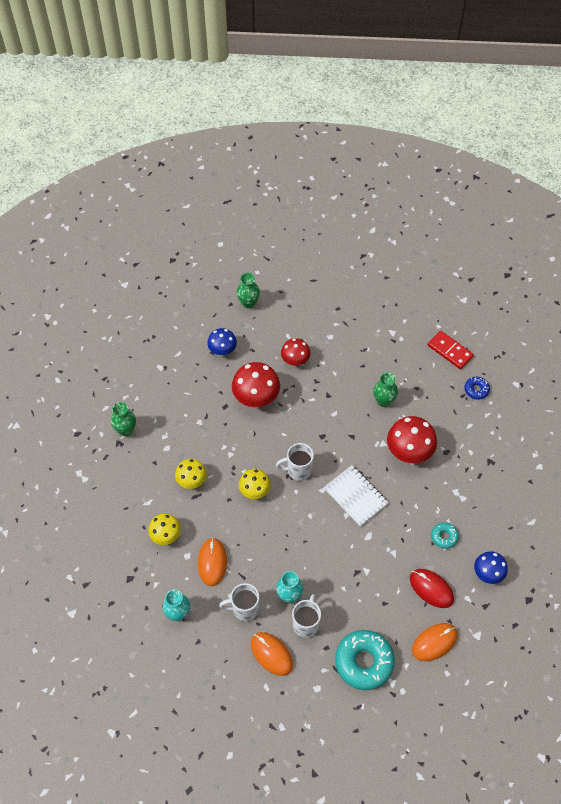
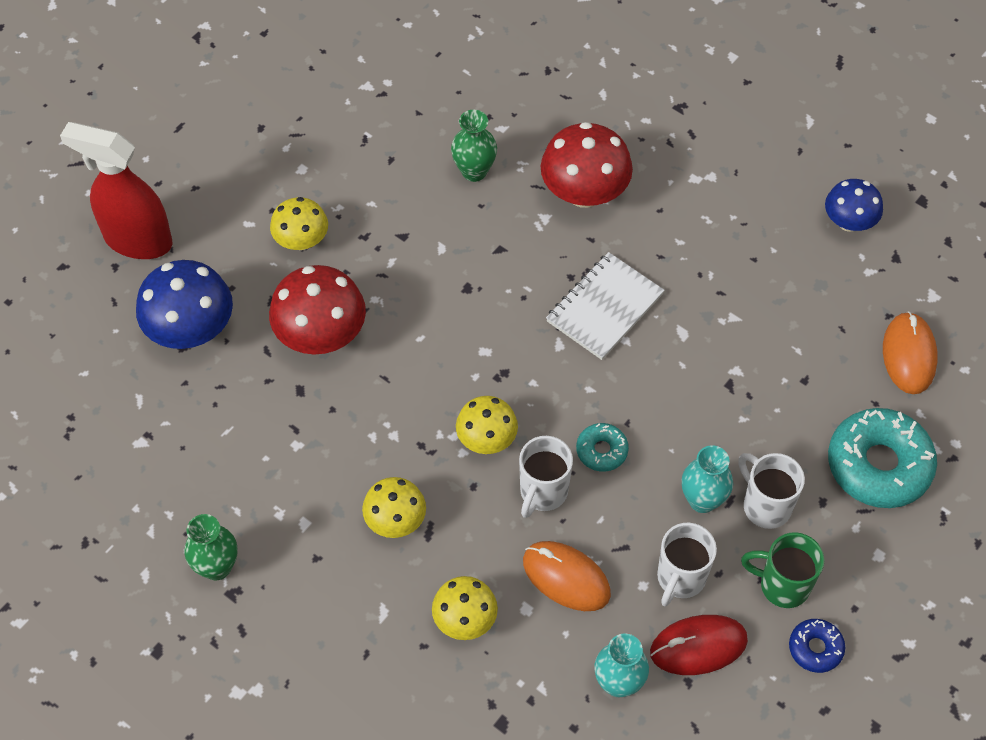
camera: 55 degrees left, 0 degrees up
blue mushroom [207,328,237,355] -> blue mushroom [136,260,233,349], size x1.60
green vase [237,273,260,309] -> red spray bottle [60,122,172,259]
orange mouse [251,632,293,676] -> green mug [741,532,825,608]
white mug [276,443,314,481] -> white mug moved to [519,436,573,518]
red mushroom [281,338,310,366] -> yellow mushroom [270,197,328,250]
white notebook [324,465,389,527] -> white notebook turned 45 degrees counterclockwise [546,252,665,360]
red mouse [410,569,454,608] -> red mouse moved to [650,615,748,675]
red domino [427,331,474,369] -> none
turquoise donut [431,522,459,549] -> turquoise donut moved to [576,423,629,471]
blue donut [464,377,490,400] -> blue donut moved to [789,619,845,673]

